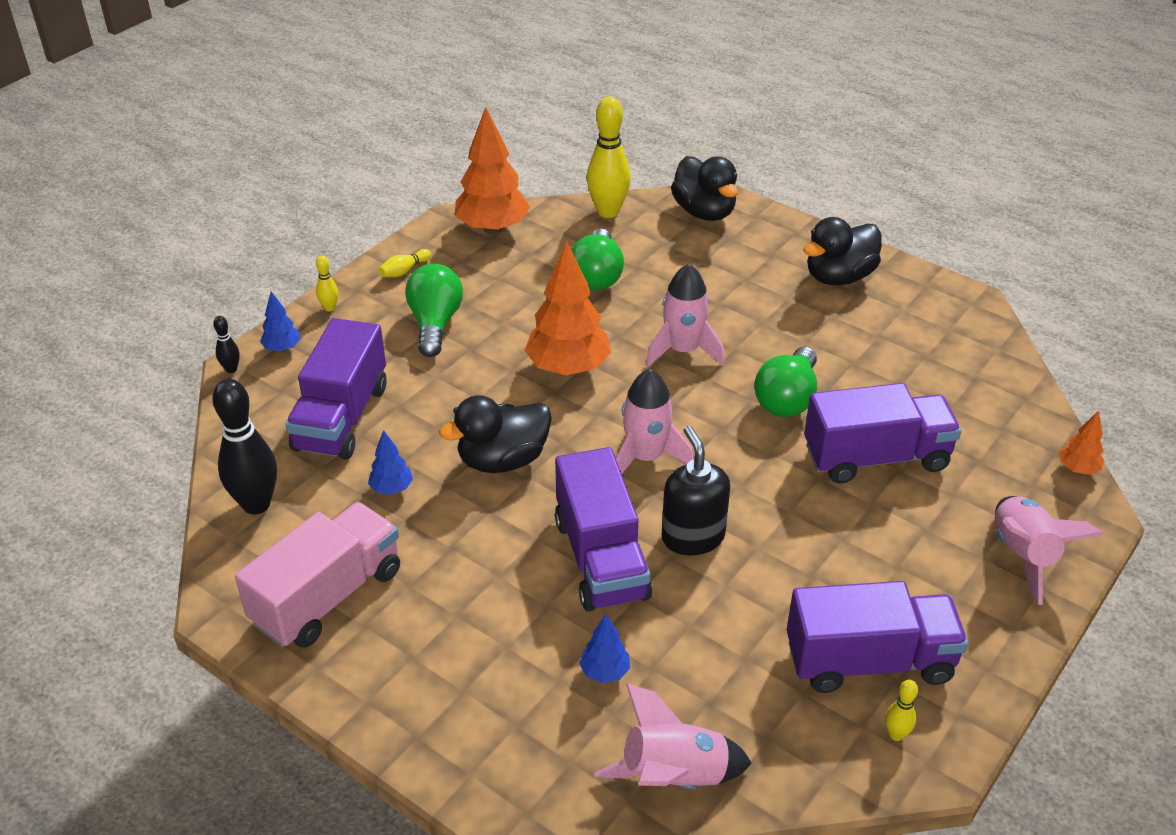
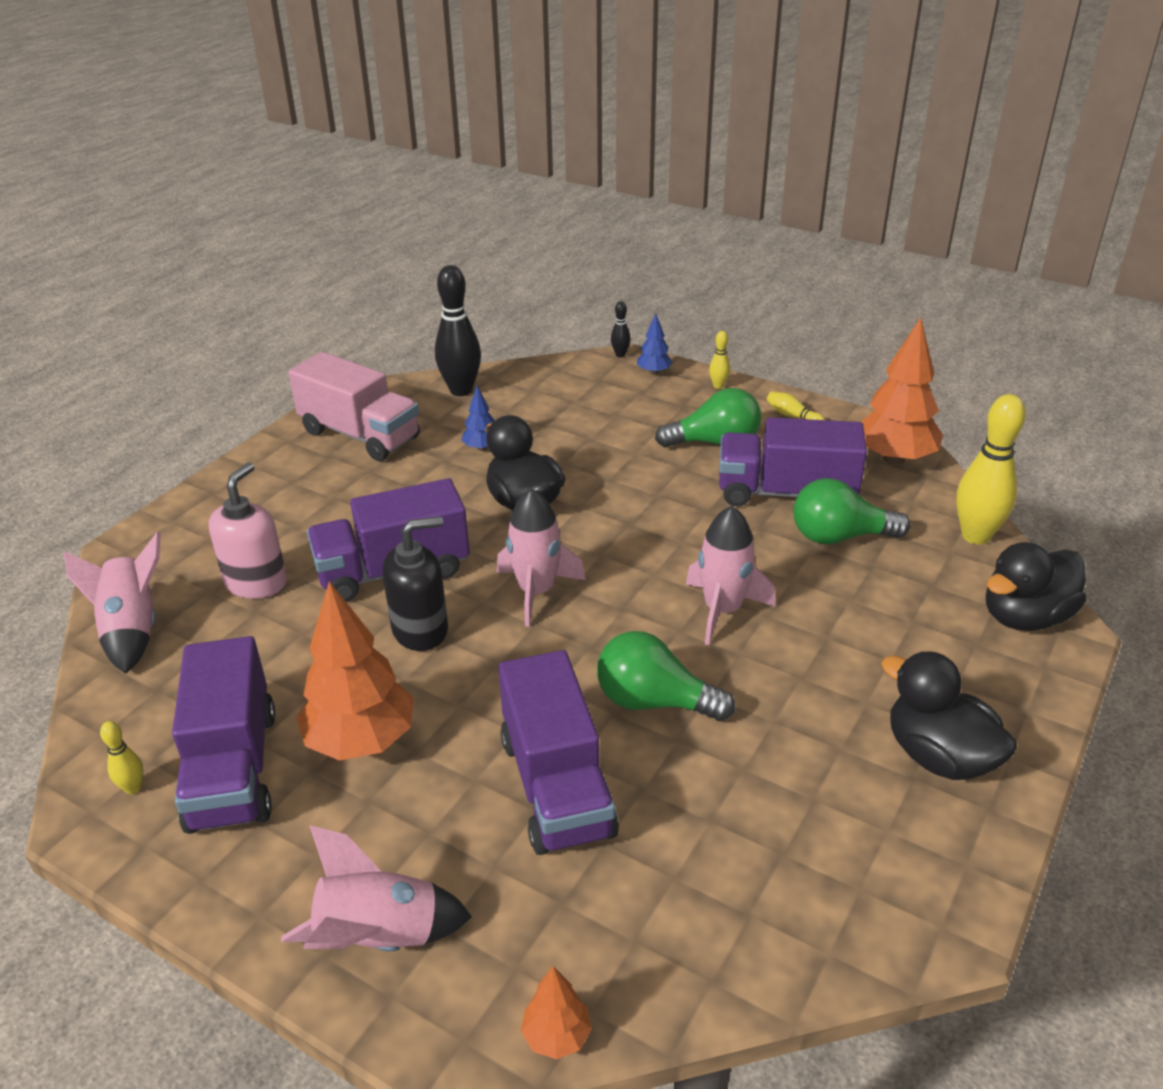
camera: 85 degrees right, 5 degrees down
purple truck [285,318,387,460] -> purple truck moved to [719,417,867,507]
orange tree [524,241,611,375] -> orange tree moved to [296,581,414,761]
blue tree [579,614,630,683] -> pink soap dispenser [209,462,287,599]

